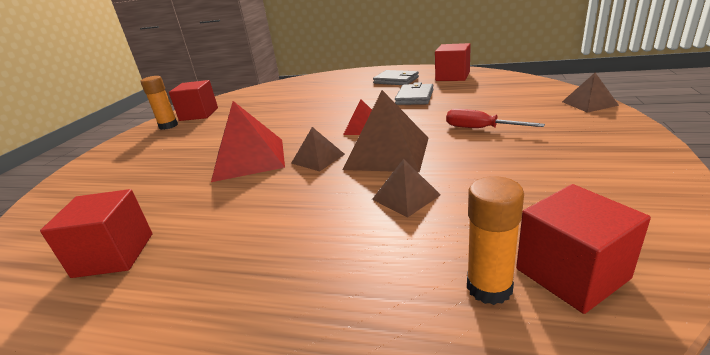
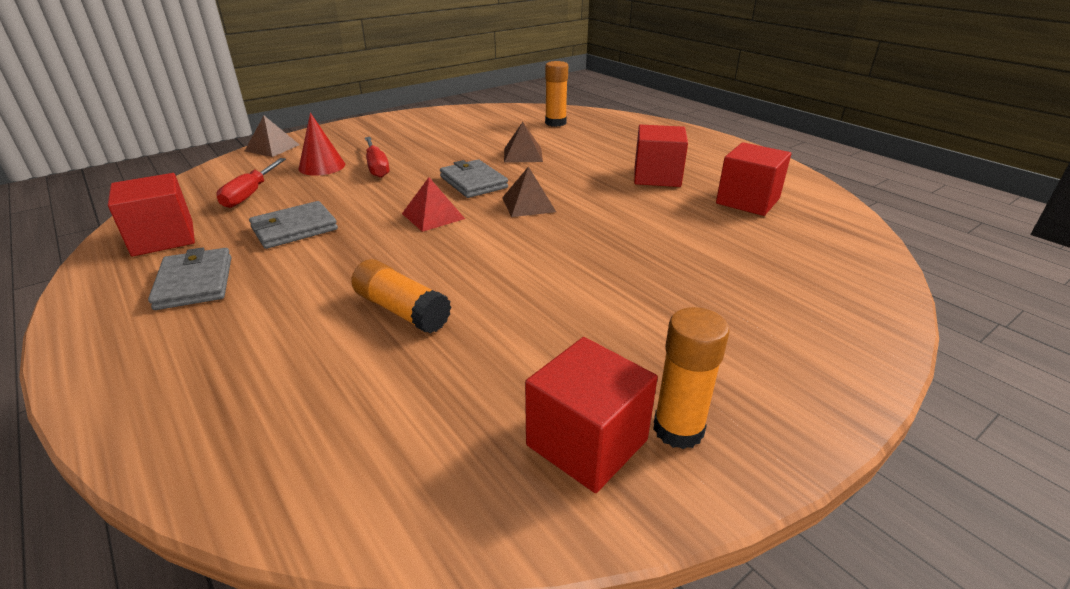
camera: 145 degrees left, 5 degrees up
red pyramid [211,101,285,182] -> none
brown pyramid [343,90,429,172] -> grey wallet [440,159,508,198]
red cube [516,184,651,314] -> red cube moved to [634,125,688,187]
none -> red screwdriver [216,158,286,208]
none -> red cone [298,113,345,176]
none -> orange glue stick [351,259,451,334]

